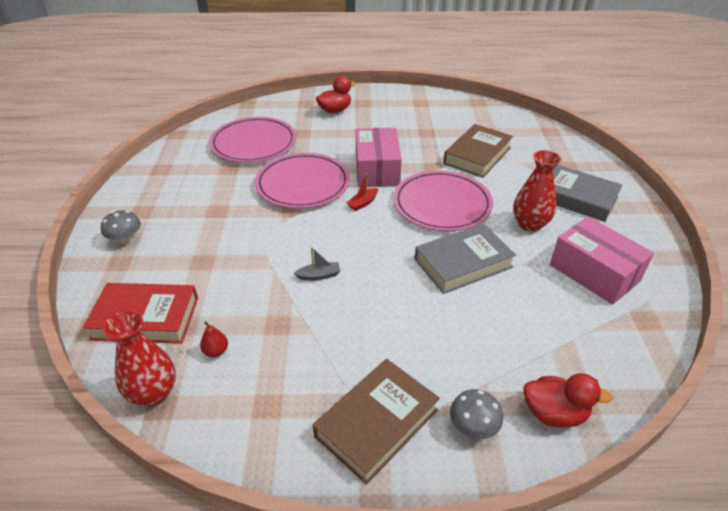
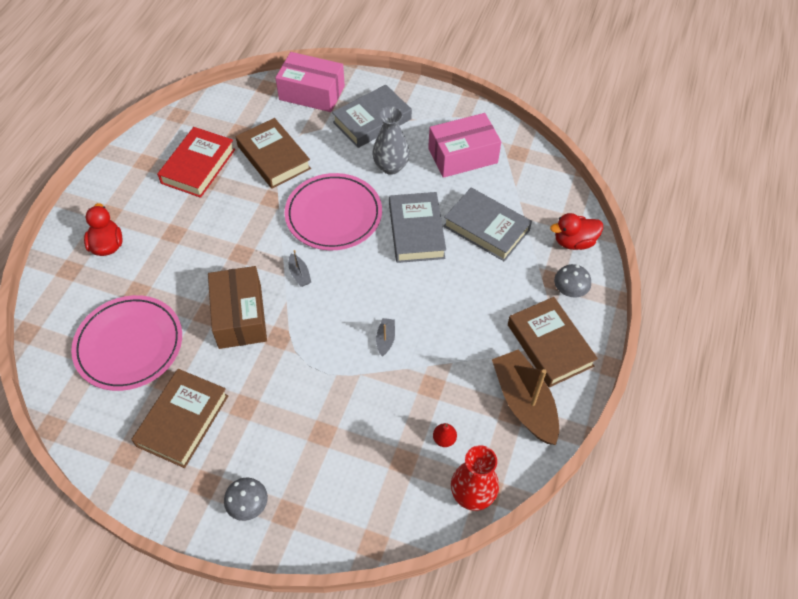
camera: 70 degrees left, 15 degrees up
red book [83,283,198,344] -> red book moved to [157,127,235,198]
pink plate [255,153,350,209] -> brown box [208,266,267,349]
red boat [347,173,378,211] -> grey boat [289,250,311,287]
pink box [356,128,402,187] -> pink box moved to [275,52,345,112]
red vase [513,150,561,232] -> grey vase [372,106,410,175]
red duck [523,373,613,428] -> red duck turned 135 degrees counterclockwise [550,213,603,250]
none -> brown book [131,369,228,468]
none -> grey book [443,188,532,262]
none -> brown boat [492,349,559,445]

